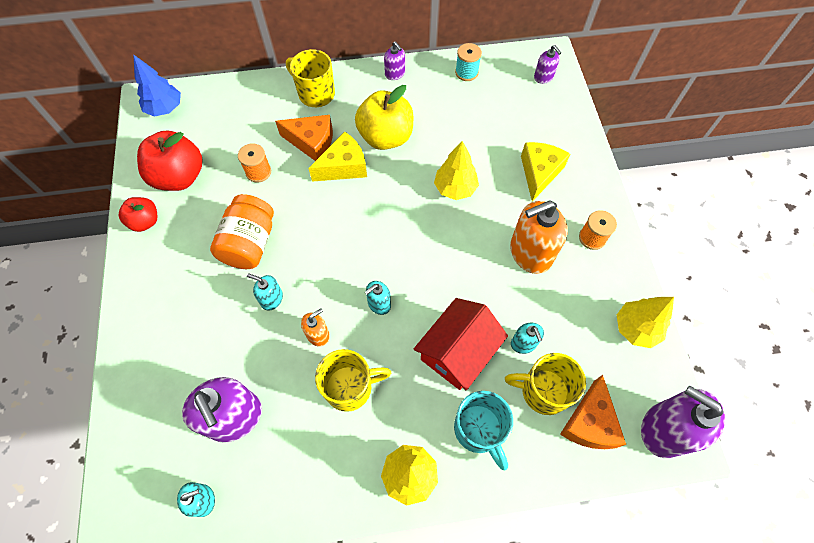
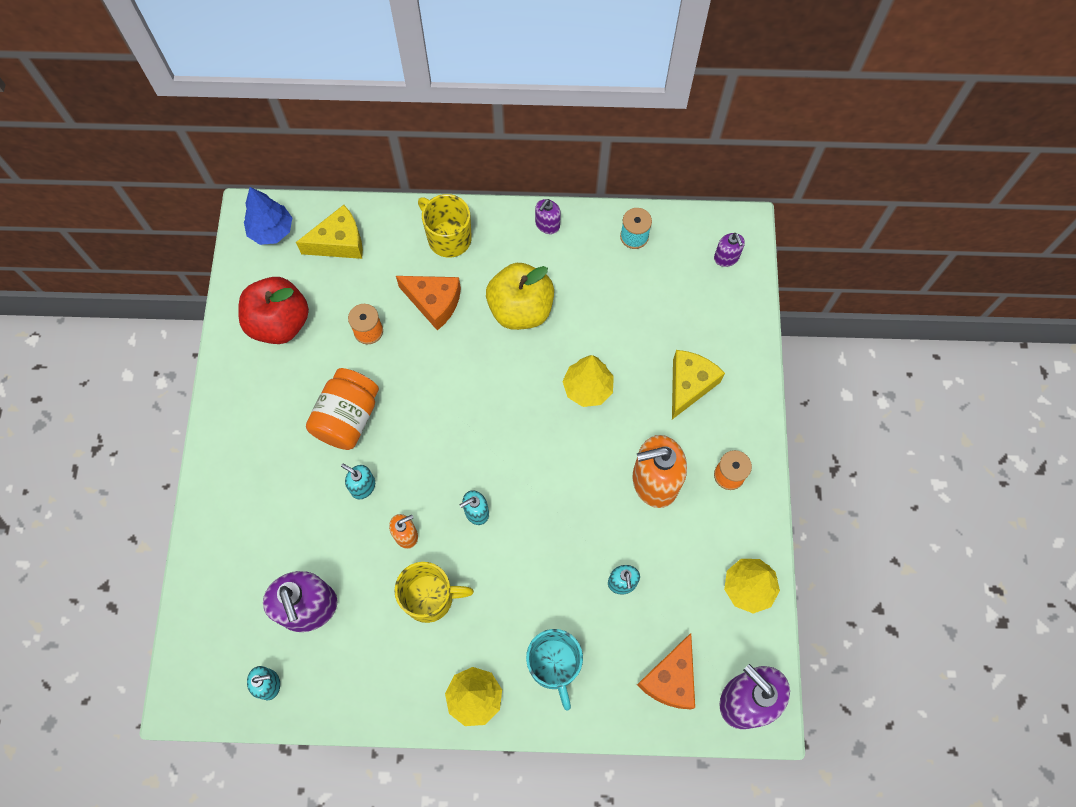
camera: 10 degrees right, 5 degrees up
red apple [119,197,157,232] -> none
yellow cheese [308,131,367,182] -> yellow cheese moved to [296,205,363,259]
purple soap dispenser [384,41,405,80] -> purple soap dispenser turned 60 degrees clockwise [535,199,561,234]
red house [414,298,508,390] -> none
yellow mug [505,353,586,415] -> none

